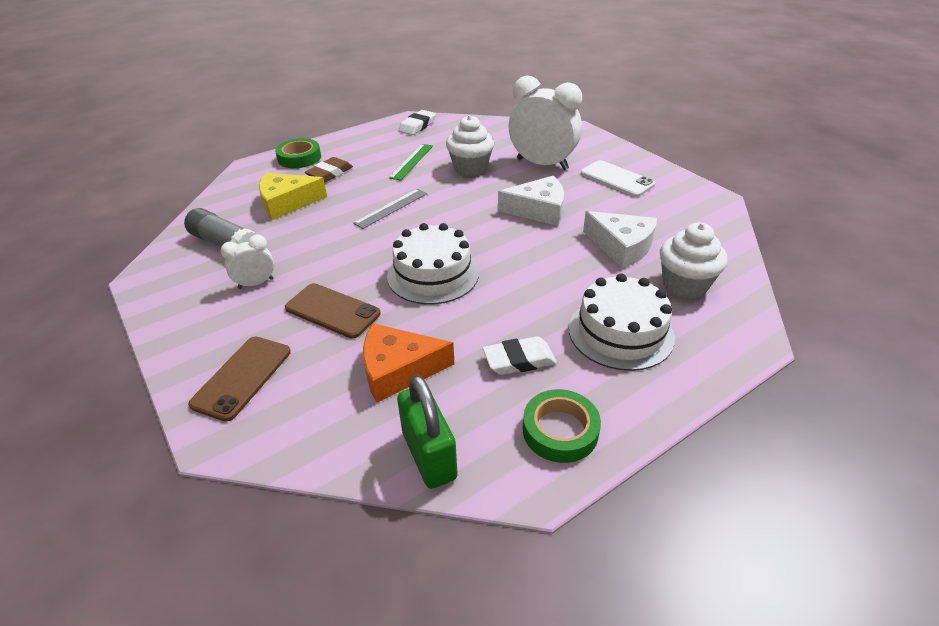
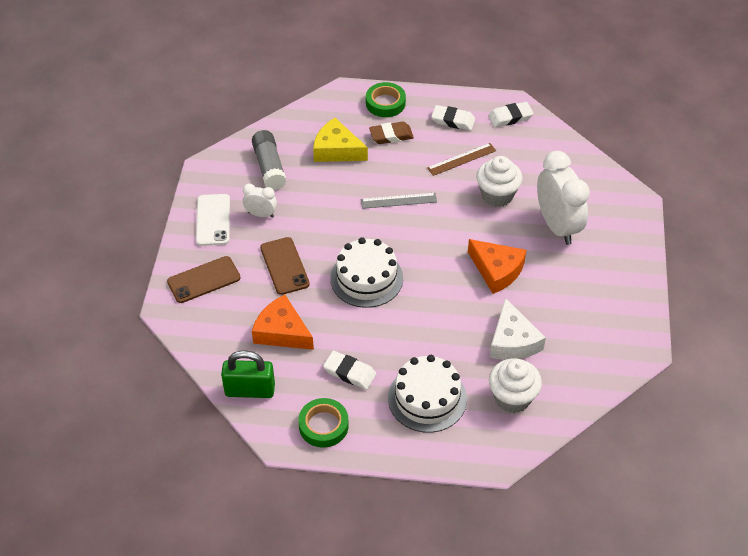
camera: 40 degrees right, 10 degrees up
green ruler [389,144,433,181] -> brown ruler [427,143,496,176]
green padlock [397,375,458,489] -> green padlock turned 75 degrees clockwise [221,350,275,398]
white cheese [498,176,564,226] -> orange cheese [468,239,526,294]
white phone [581,160,655,197] -> white phone moved to [196,194,230,246]
none -> white eraser [431,105,475,131]

